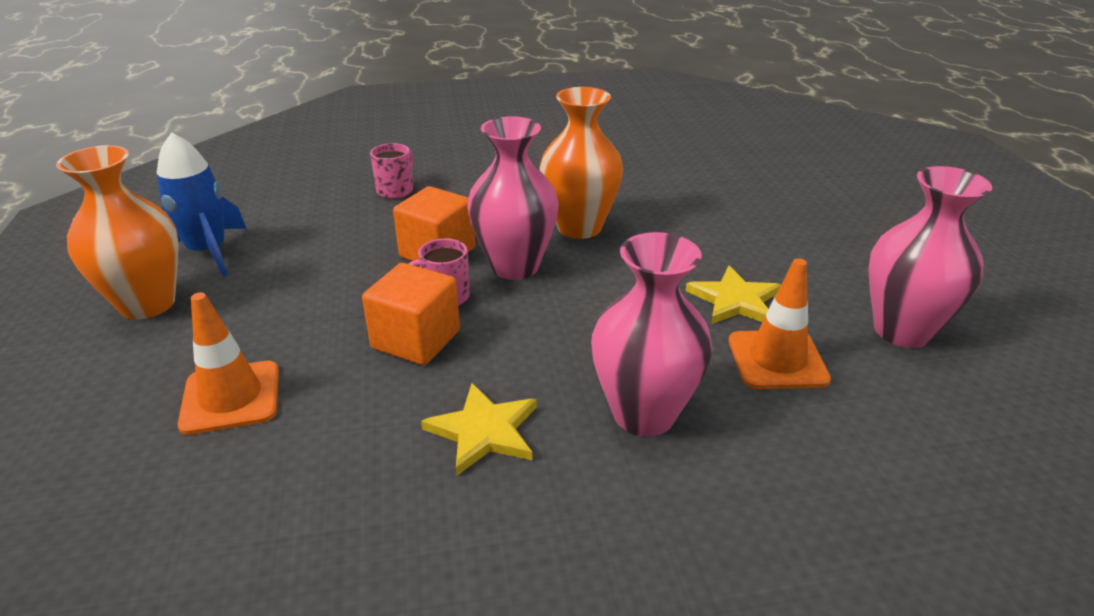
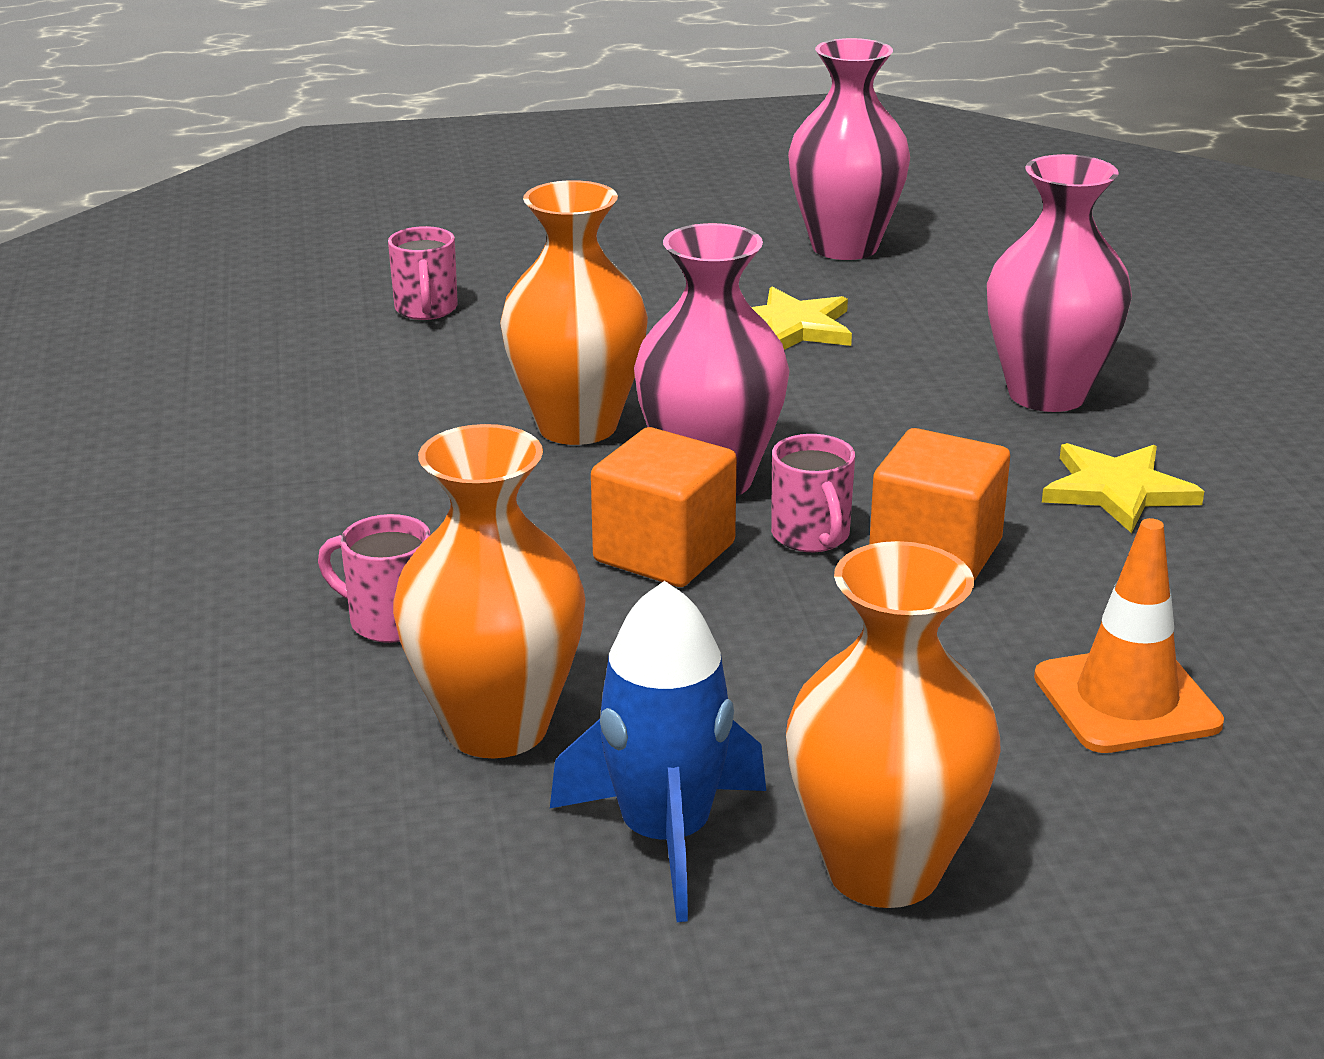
camera: 90 degrees left, 5 degrees down
orange traffic cone [729,258,831,389] -> none
none -> pink mug [388,226,458,320]
none -> orange vase [393,424,586,758]

